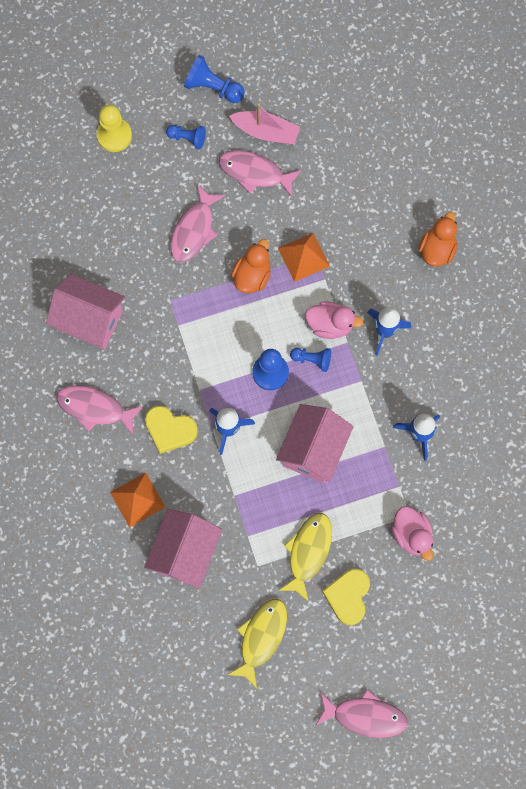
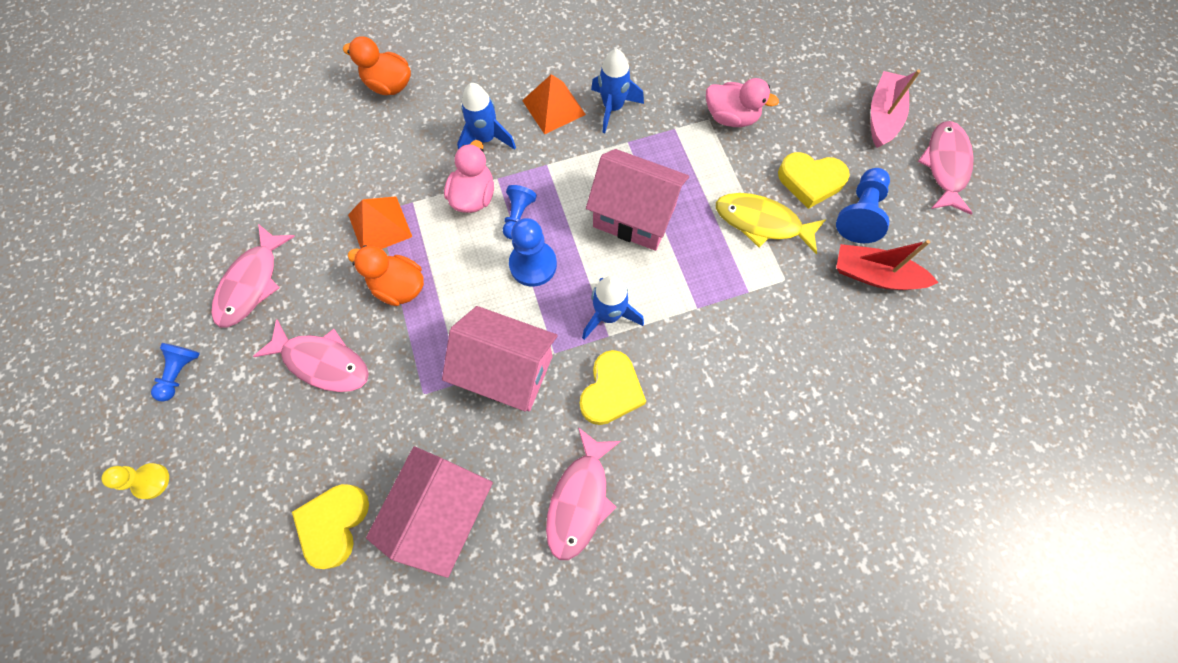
camera: 90 degrees left, 5 degrees down
yellow pawn [97,105,132,152] -> yellow pawn [102,463,169,499], size x0.65
orange pyramid [110,472,165,528] -> orange pyramid moved to [522,74,586,135]
pink house [144,509,222,589] -> pink house moved to [442,306,558,412]
blue pawn [184,55,245,103] -> blue pawn moved to [836,168,890,243]
yellow fish [228,599,287,688] -> red boat [836,240,939,290]
pink boat [229,104,300,144] -> pink boat moved to [871,70,921,148]
pink duck [391,506,433,561] -> pink duck turned 45 degrees clockwise [706,78,779,127]
none -> yellow heart [292,484,369,569]

